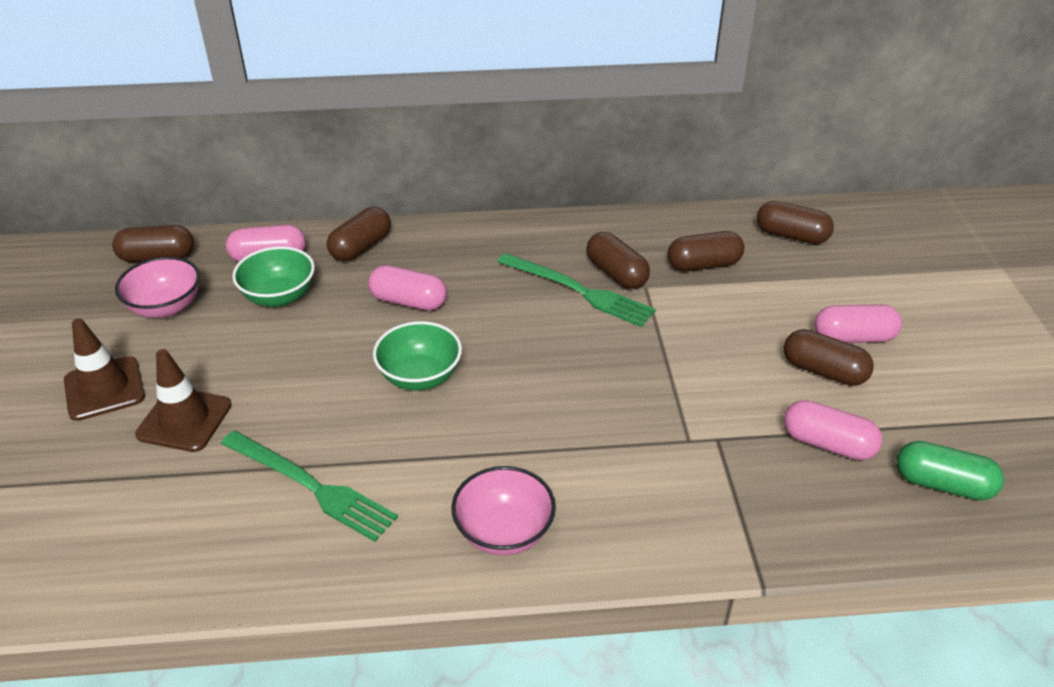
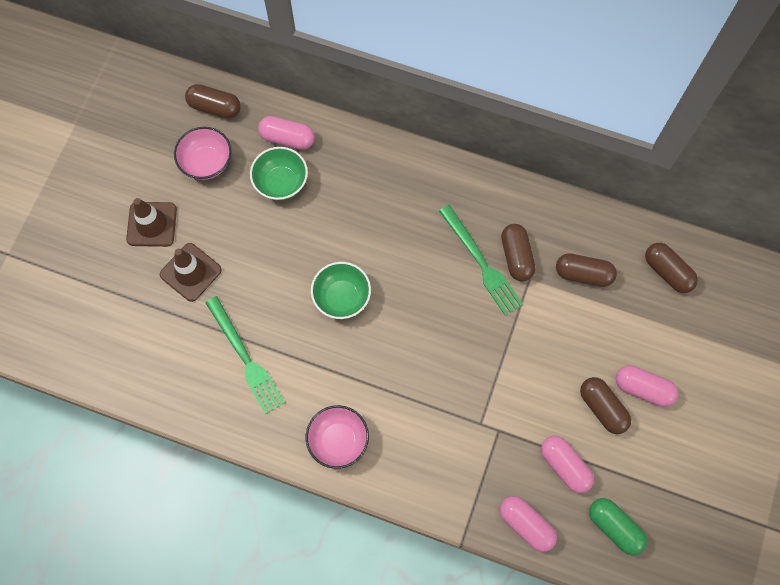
camera: 25 degrees right, 30 degrees up
brown capsule [327,207,391,261] -> none
pink capsule [368,265,447,311] -> pink capsule moved to [500,496,557,552]

